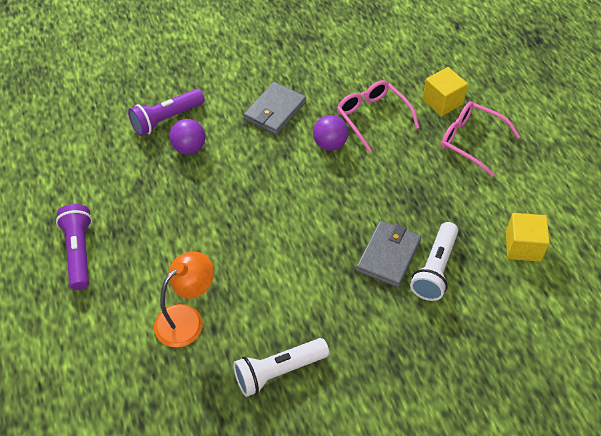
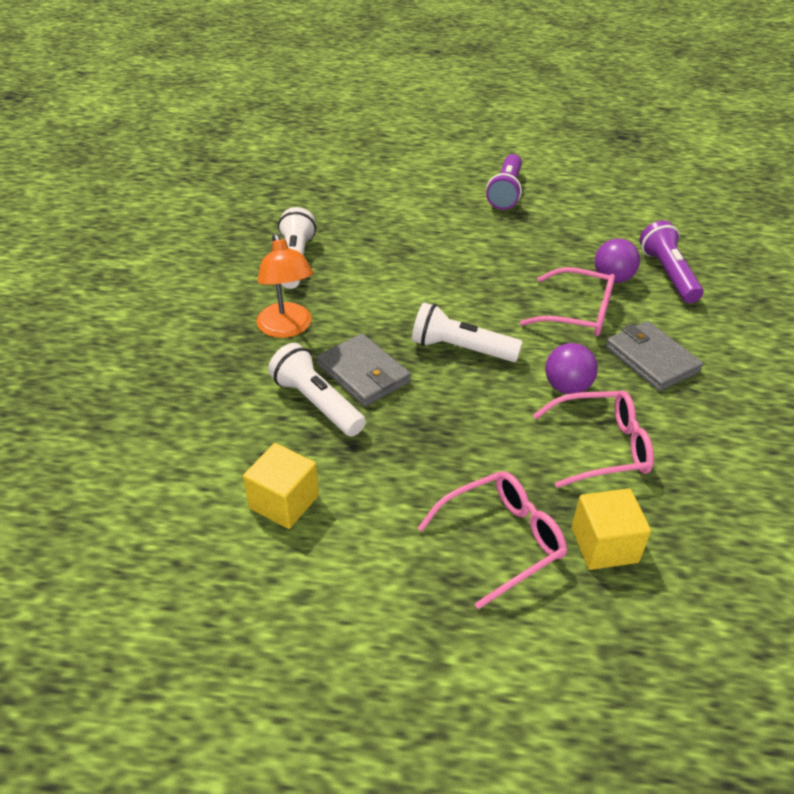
camera: 115 degrees right, 10 degrees down
purple flashlight [56,204,92,290] -> purple flashlight turned 90 degrees clockwise [486,154,522,210]
orange lamp [154,252,214,347] -> orange lamp moved to [256,233,313,338]
none -> white flashlight [412,302,523,362]
none -> pink glasses [520,267,615,336]

